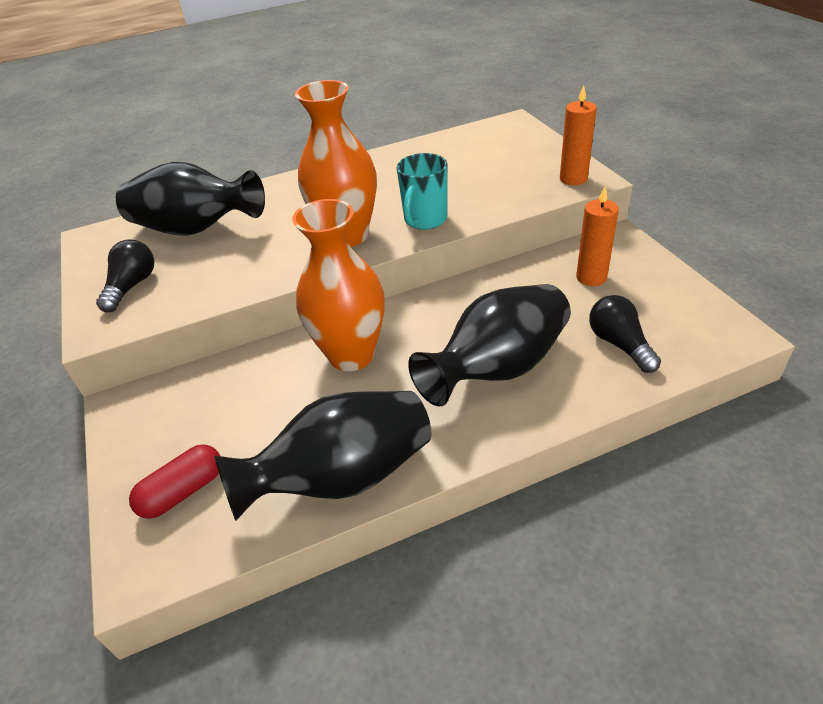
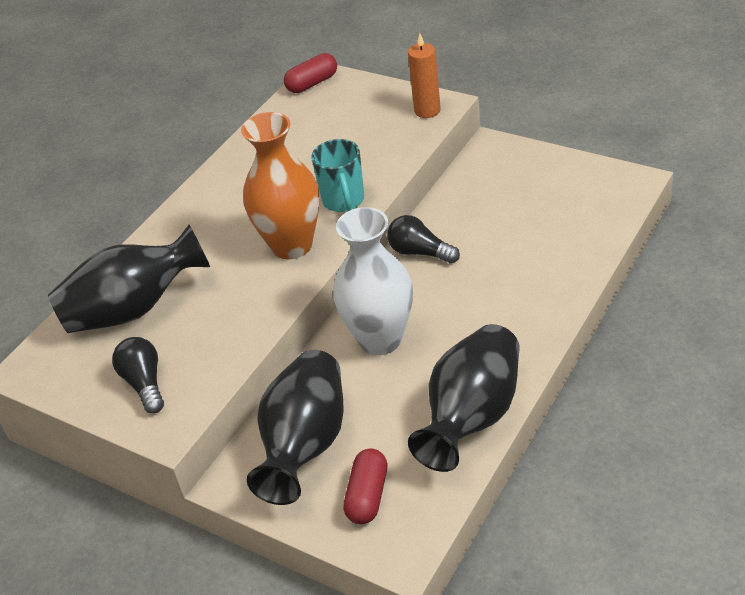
camera: 35 degrees left, 0 degrees up
orange vase [292,199,385,371] -> white vase [333,207,413,355]
black vase [408,284,571,406] -> black vase moved to [247,350,344,505]
orange candle [576,187,619,286] -> none
black light bulb [589,295,661,373] -> black light bulb moved to [387,215,460,264]
none -> red capsule [284,53,337,93]

